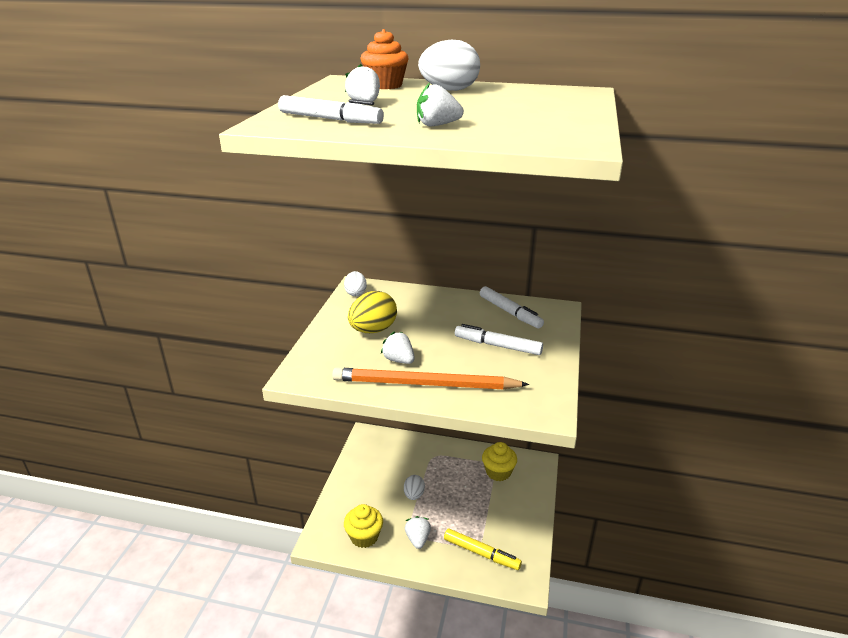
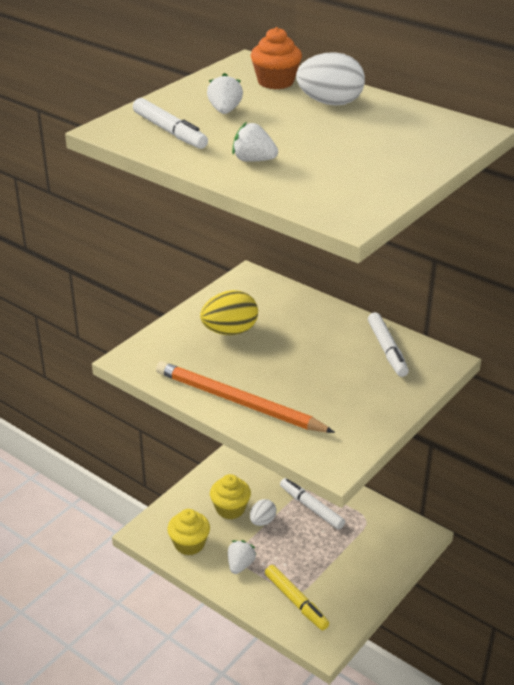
camera: 25 degrees right, 5 degrees up
white egg [344,271,367,296] -> none
white strawberry [381,332,415,364] -> none
white marker [455,324,543,355] -> white marker moved to [280,478,345,530]
yellow cupcake [482,442,517,481] -> yellow cupcake moved to [210,474,251,519]

